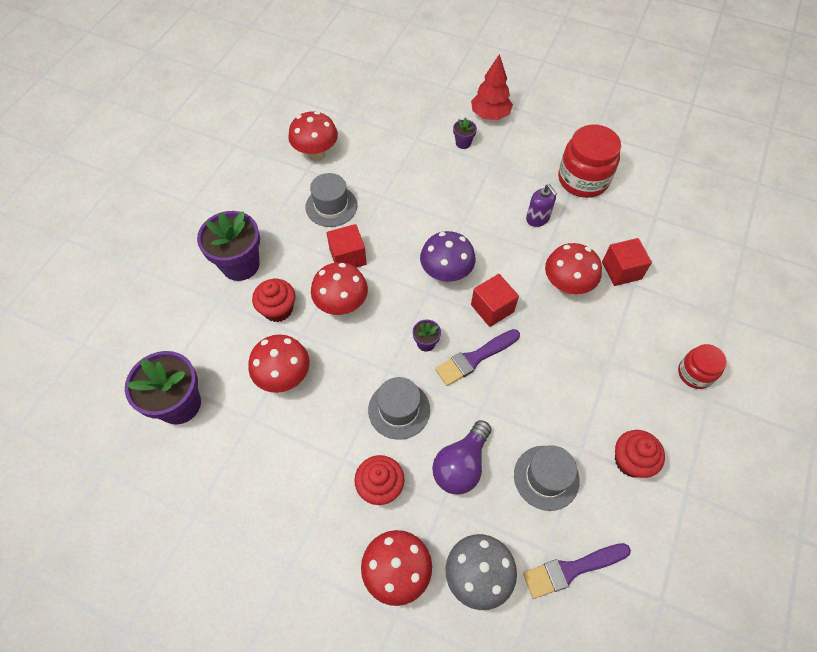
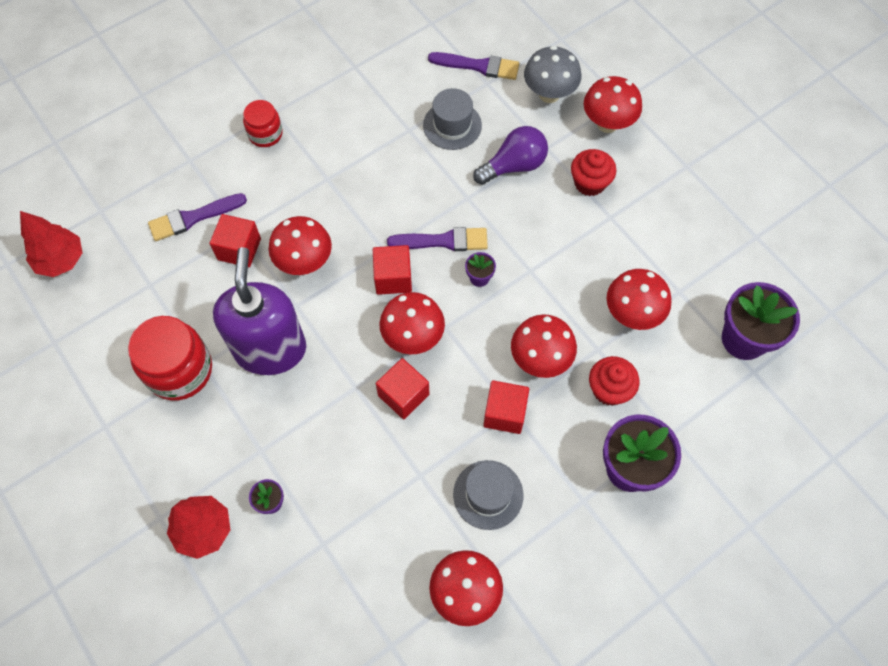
camera: 150 degrees left, 5 degrees up
grey hat [368,377,430,440] -> none
purple mushroom [420,231,476,283] -> red mushroom [379,292,445,355]
purple soap dispenser [526,184,557,227] -> purple soap dispenser [213,247,306,375], size x2.28
red cupcake [615,430,665,478] -> none
none -> red tree [20,211,83,277]
none -> purple brush [148,193,247,241]
none -> red cube [376,358,429,419]

